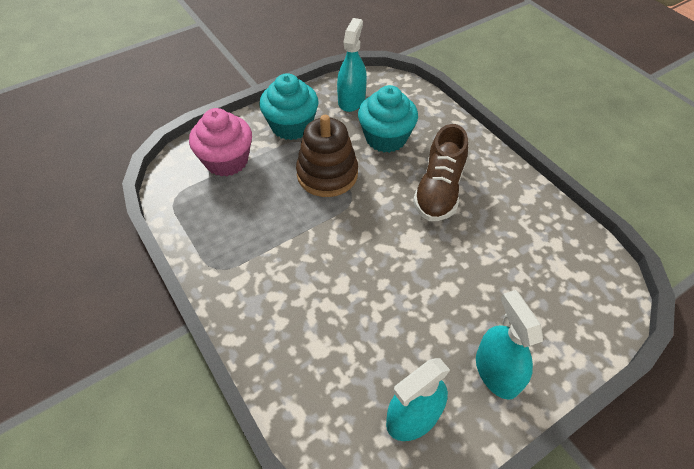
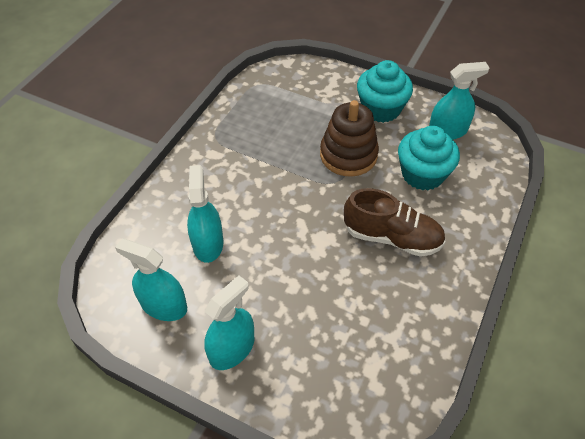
camera: 60 degrees right, 0 degrees up
pink cupcake [189,108,252,176] -> none
brown shoe [413,124,468,221] -> brown shoe turned 150 degrees counterclockwise [344,188,446,257]
none -> turquoise spray bottle [187,165,223,263]

